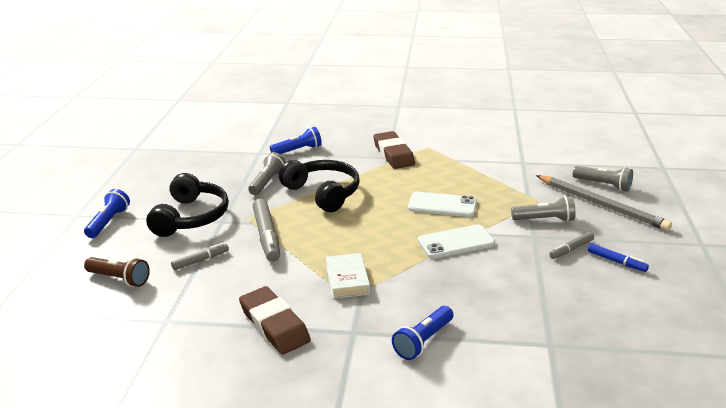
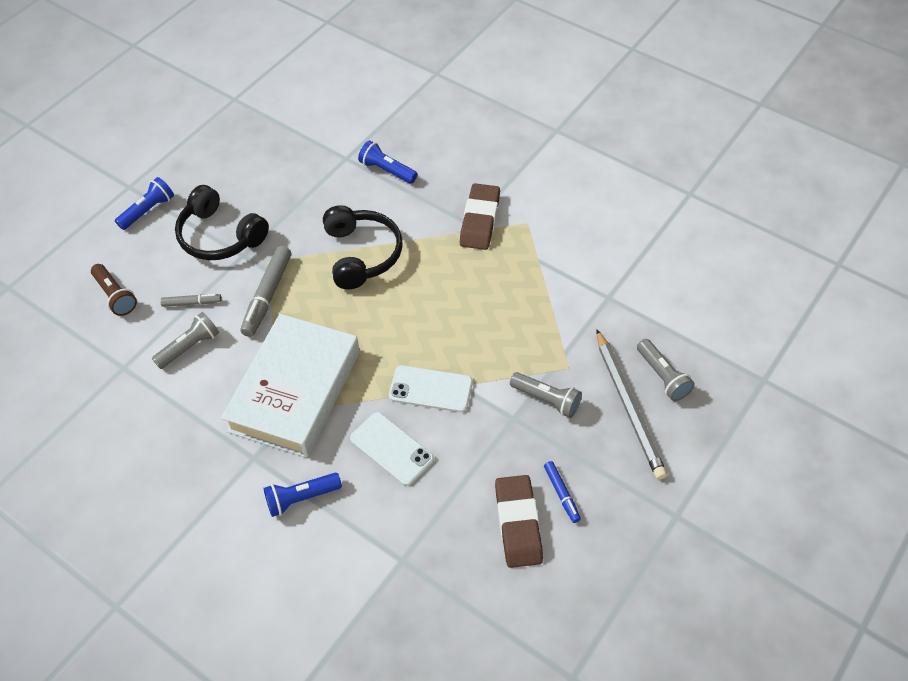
camera: 30 degrees right, 25 degrees up
black headphones [146,173,229,237] -> black headphones turned 90 degrees clockwise [175,185,269,260]
brown eraser [239,286,311,355] -> brown eraser moved to [495,475,543,568]
grey flashlight [248,152,286,195] -> grey flashlight moved to [152,312,219,369]
blue flashlight [270,127,322,154] -> blue flashlight turned 150 degrees counterclockwise [358,141,417,184]
white book [326,253,370,299] -> white book [221,314,360,458], size x2.30
white phone [408,192,477,217] -> white phone moved to [350,412,434,486]
grey marker [549,232,594,259] -> none

